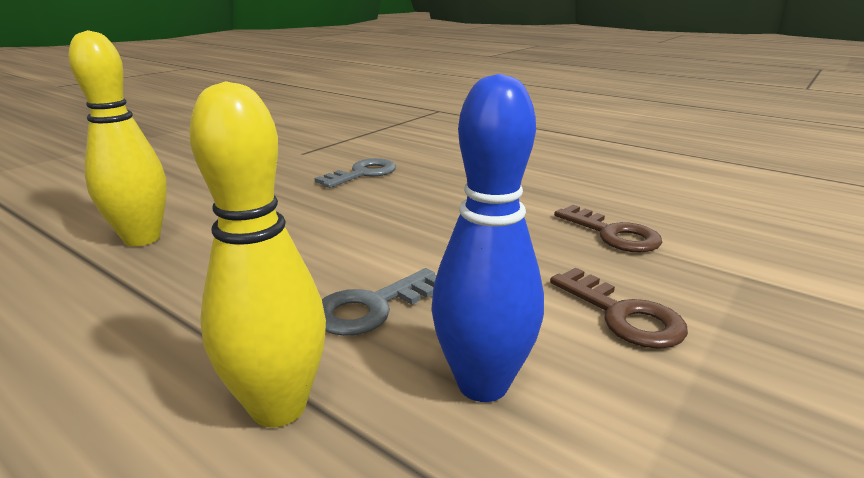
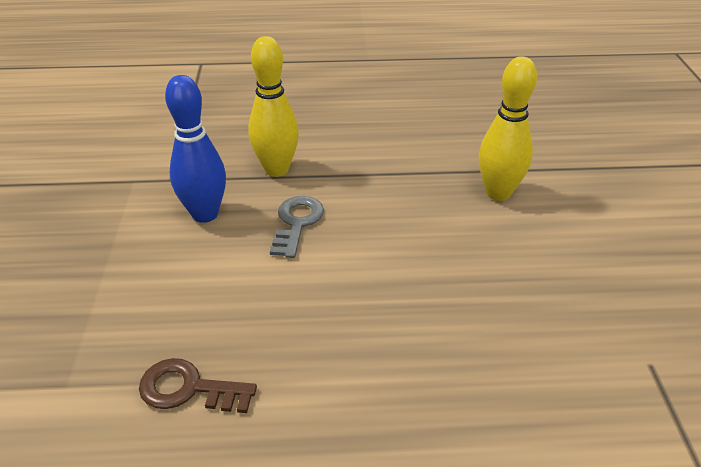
camera: 140 degrees right, 15 degrees up
grey key [314,158,396,188] -> none
brown key [550,268,688,349] -> none

